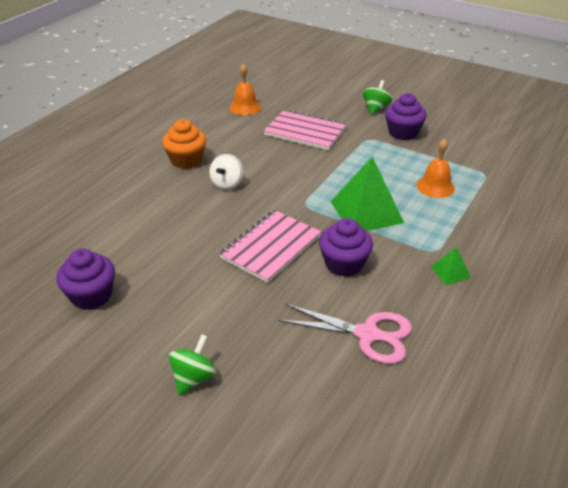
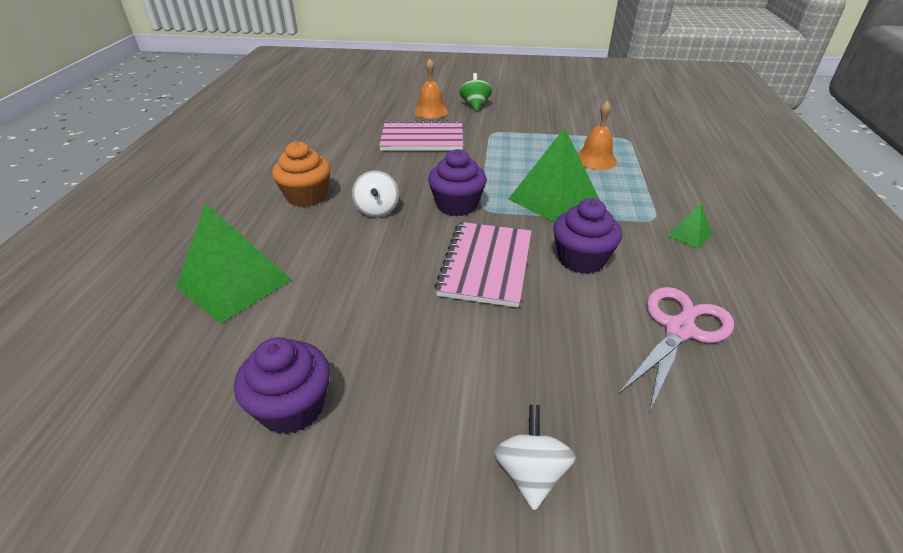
camera: 25 degrees left, 0 degrees up
green spinning top [169,334,216,395] -> white spinning top [494,405,576,511]
orange bell [230,64,261,115] -> orange bell moved to [414,58,449,118]
pink scissors [278,304,412,364] -> pink scissors turned 45 degrees counterclockwise [618,287,734,413]
purple cupcake [385,93,427,140] -> purple cupcake moved to [428,149,487,216]
none -> green pyramid [176,203,292,324]

